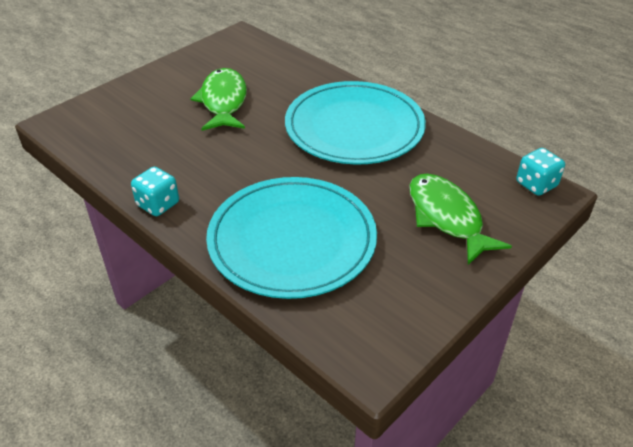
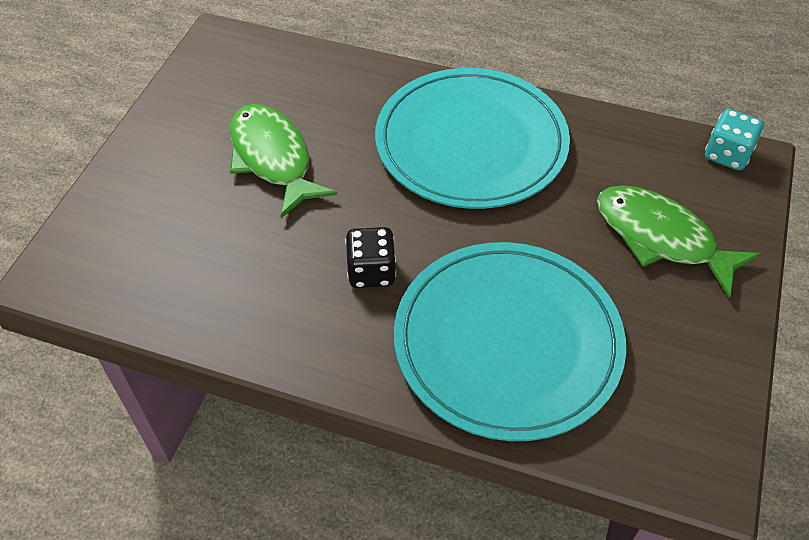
camera: 25 degrees left, 10 degrees up
turquoise dice [131,167,179,216] -> none
none -> black dice [345,227,396,288]

